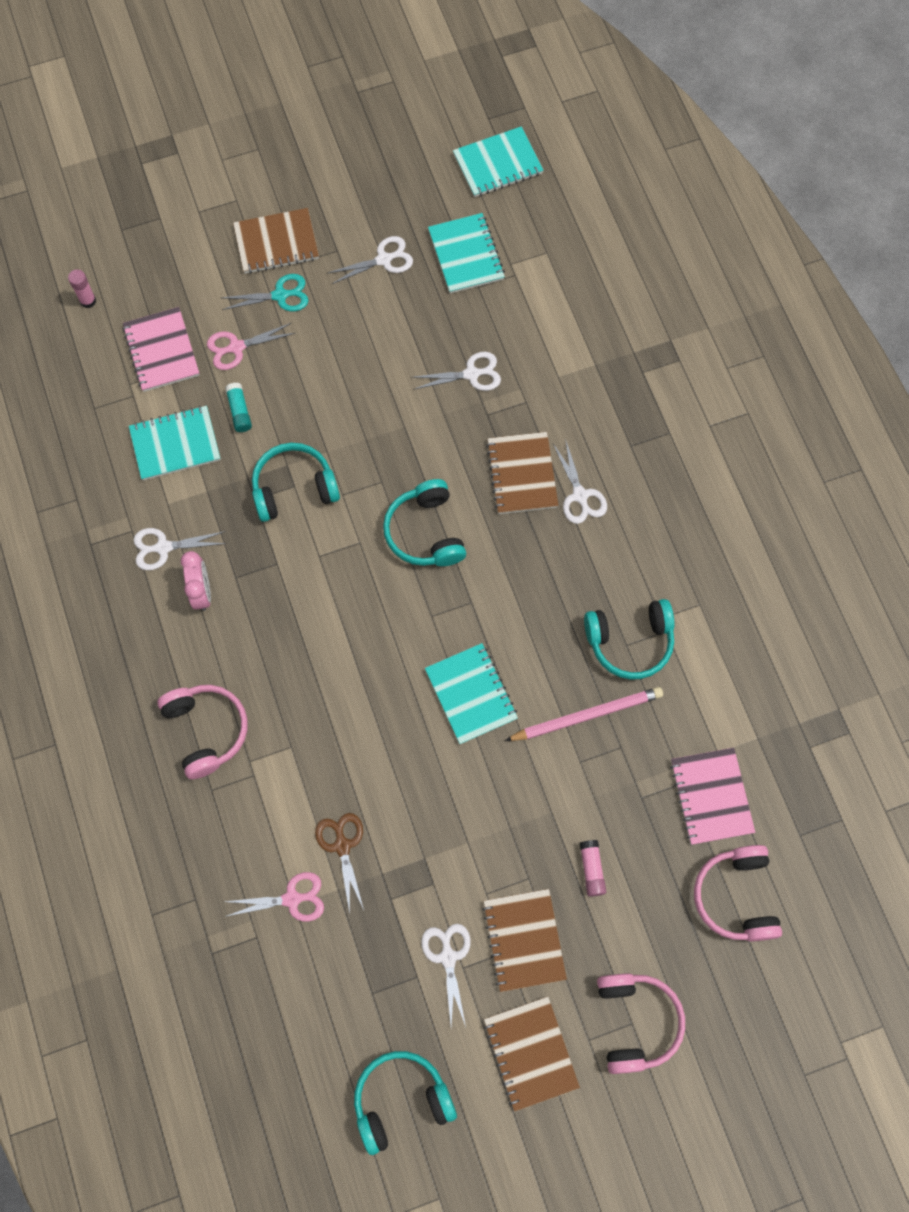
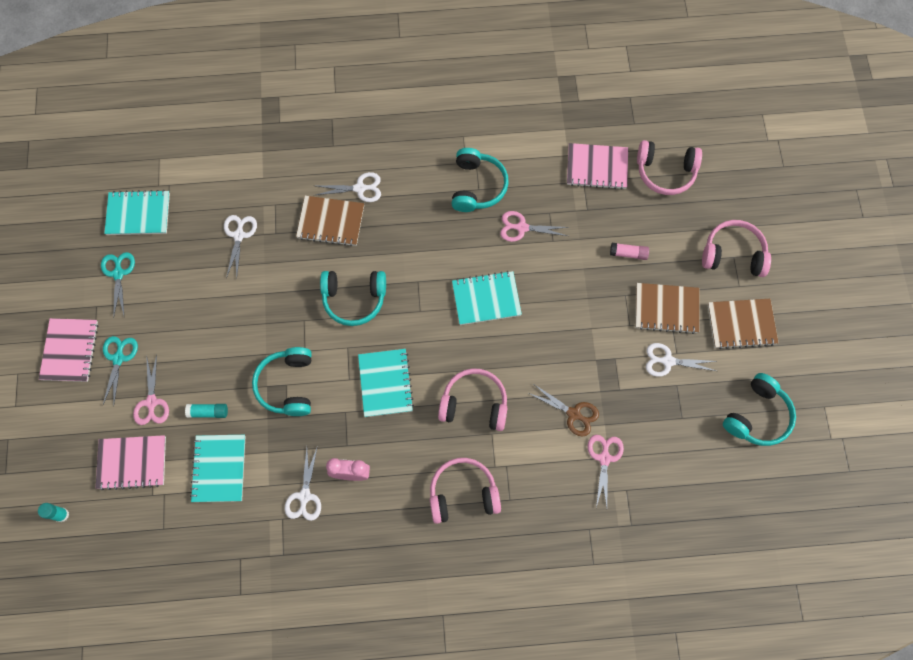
camera: 75 degrees left, 0 degrees up
pink glue stick [68,269,96,308] -> turquoise glue stick [38,503,69,522]
brown notebook [233,208,319,274] -> pink notebook [39,318,99,382]
brown scissors [315,813,364,913] -> brown scissors turned 150 degrees counterclockwise [528,385,599,437]
white scissors [326,236,413,284] -> turquoise scissors [101,252,135,319]
turquoise headphones [354,1051,457,1155] -> turquoise headphones turned 135 degrees counterclockwise [723,373,796,446]
turquoise notebook [453,126,543,197] -> turquoise notebook moved to [358,349,414,417]
pink pencil [505,687,663,741] -> pink scissors [500,211,569,242]
none -> pink headphones [438,368,507,431]

